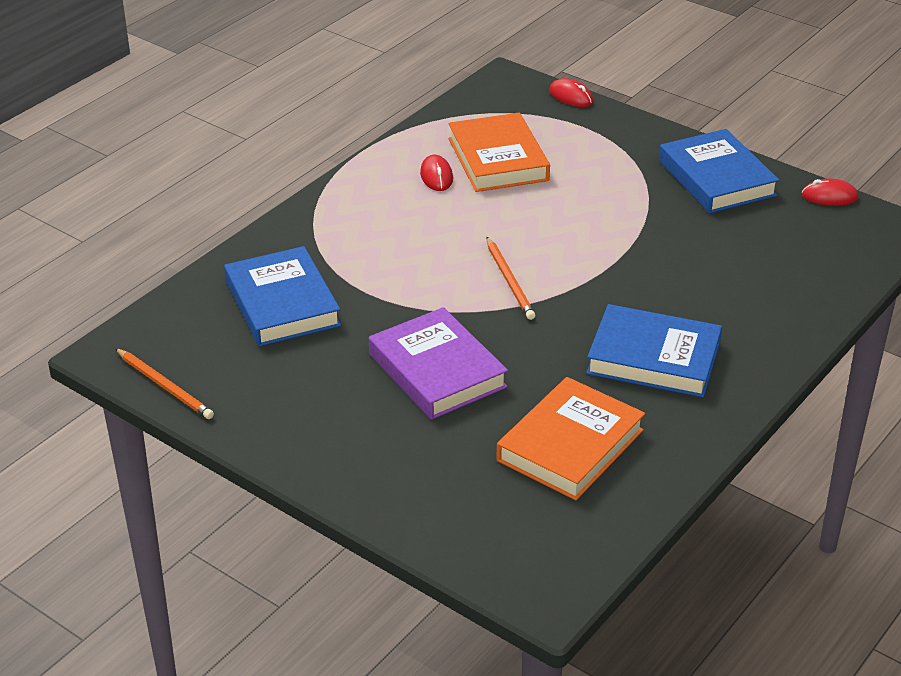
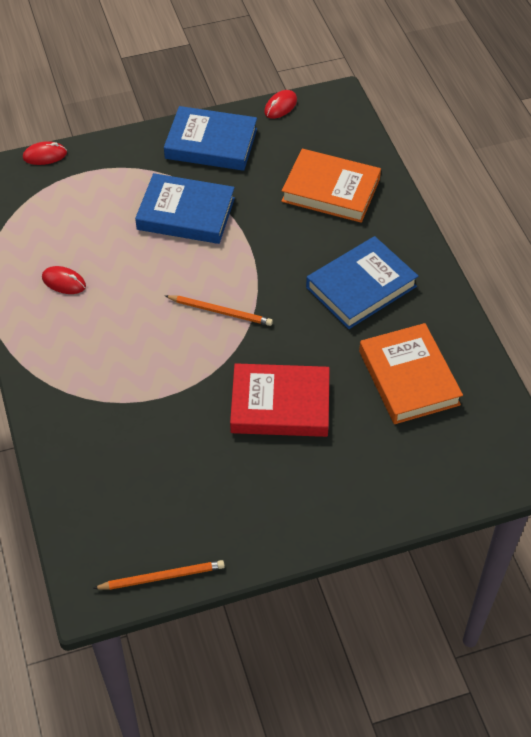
camera: 55 degrees left, 15 degrees up
blue book [224,246,341,346] -> blue book moved to [135,173,235,244]
purple book [369,307,508,420] -> red book [230,363,330,437]
orange book [449,113,550,192] -> orange book moved to [281,149,381,223]

